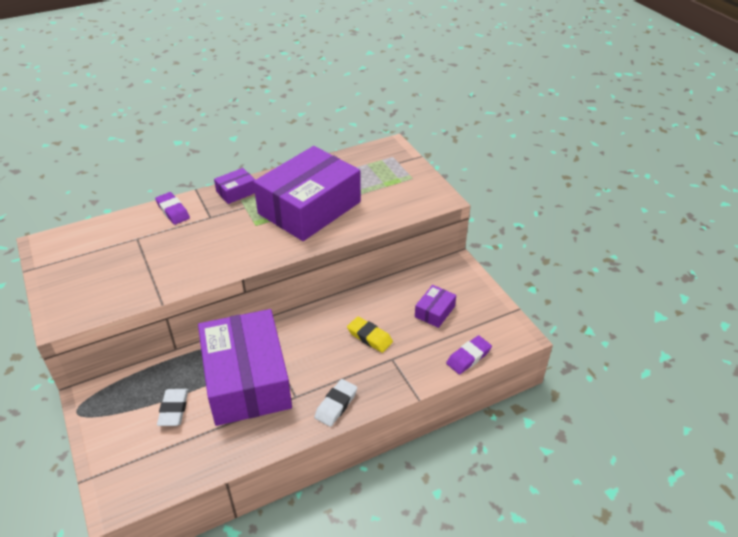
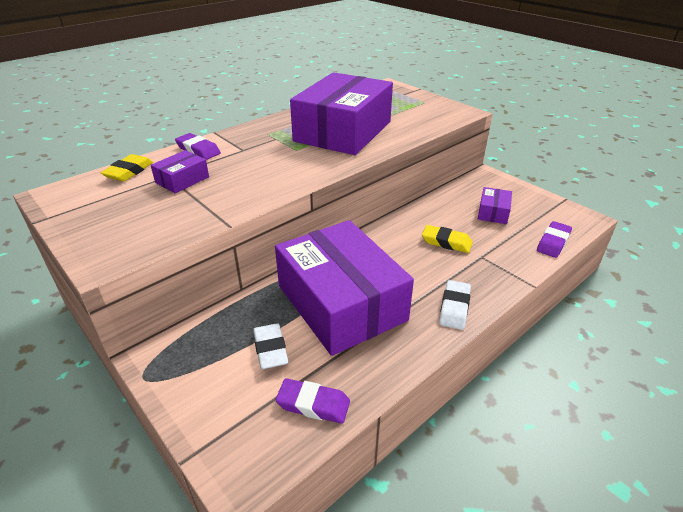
camera: 15 degrees left, 5 degrees down
purple box [214,168,255,204] -> purple box moved to [151,150,209,193]
none -> yellow eraser [101,154,153,181]
none -> purple eraser [276,378,350,424]

